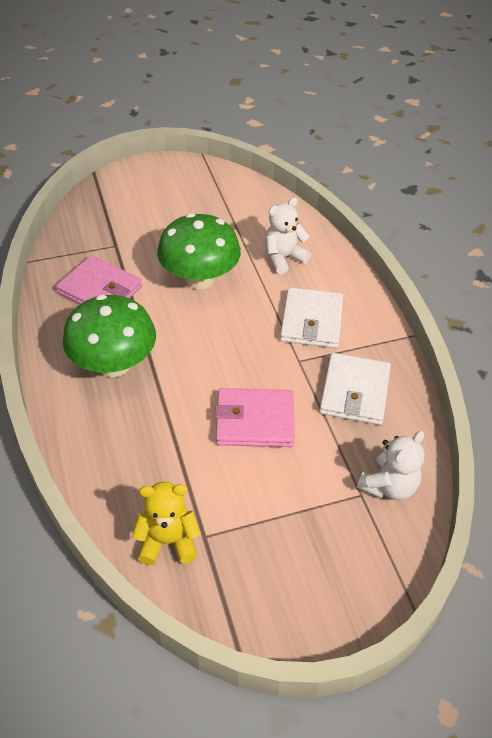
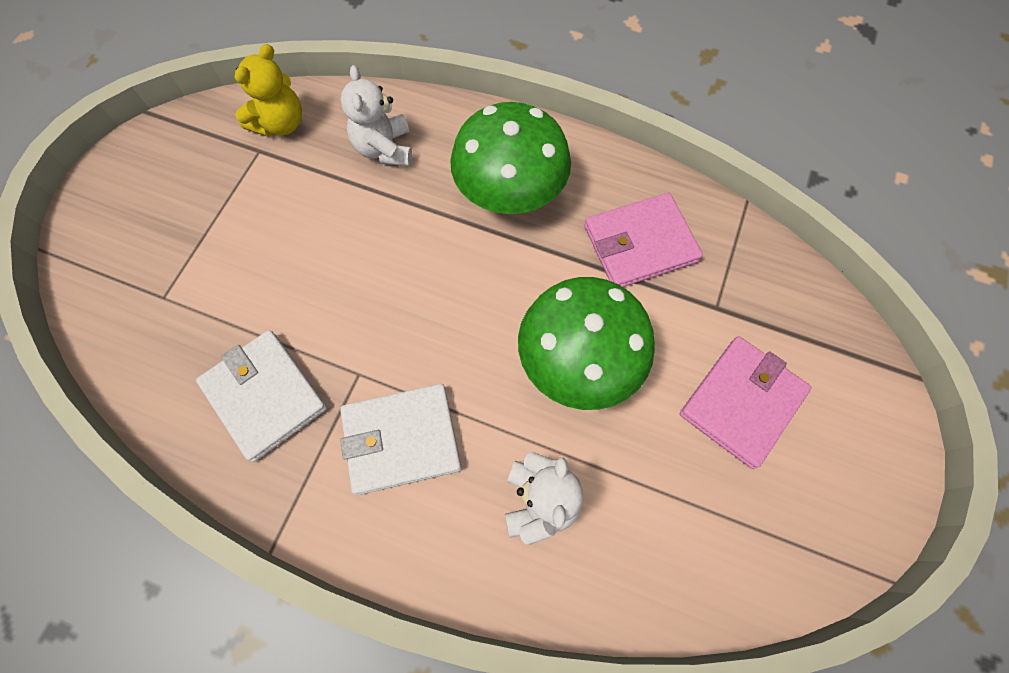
camera: 130 degrees right, 20 degrees up
pink wallet [215,388,295,447] -> pink wallet moved to [680,336,812,469]
white wallet [280,287,343,348] -> white wallet turned 60 degrees counterclockwise [340,384,461,495]
white teddy bear [357,431,425,500] -> white teddy bear moved to [341,65,412,166]

